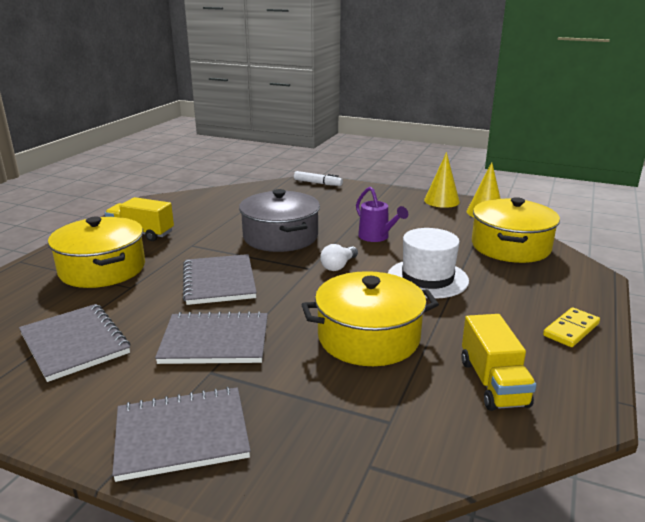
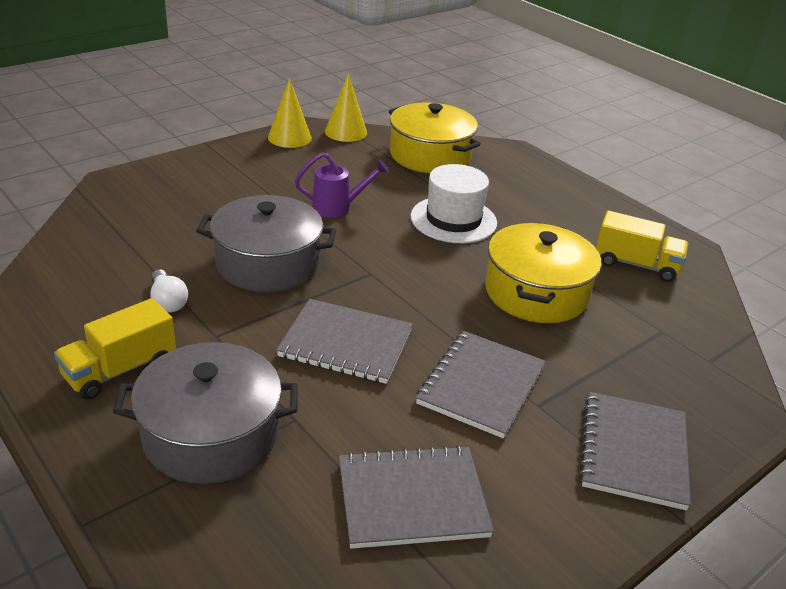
camera: 65 degrees left, 10 degrees up
yellow pot [48,217,145,288] -> grey pot [113,342,298,484]
white marker [294,171,343,186] -> none
white light bulb [320,244,358,271] -> white light bulb moved to [150,269,188,312]
yellow domino [543,307,600,347] -> none

